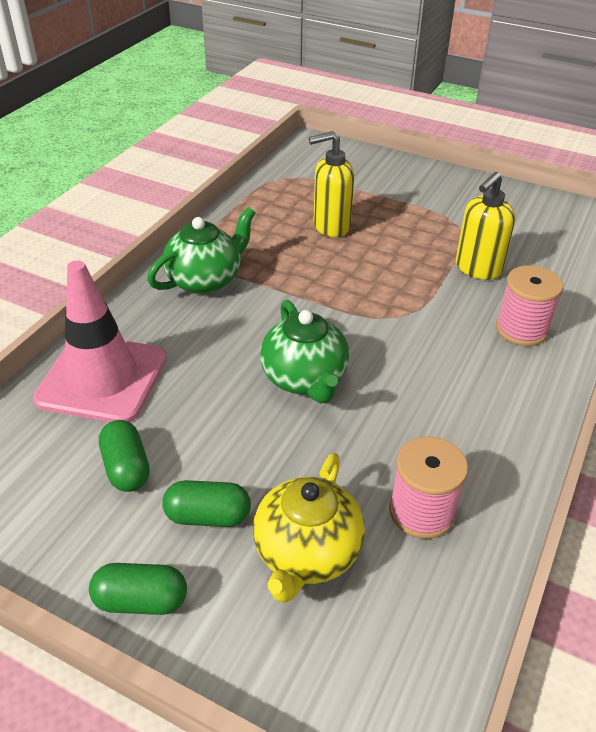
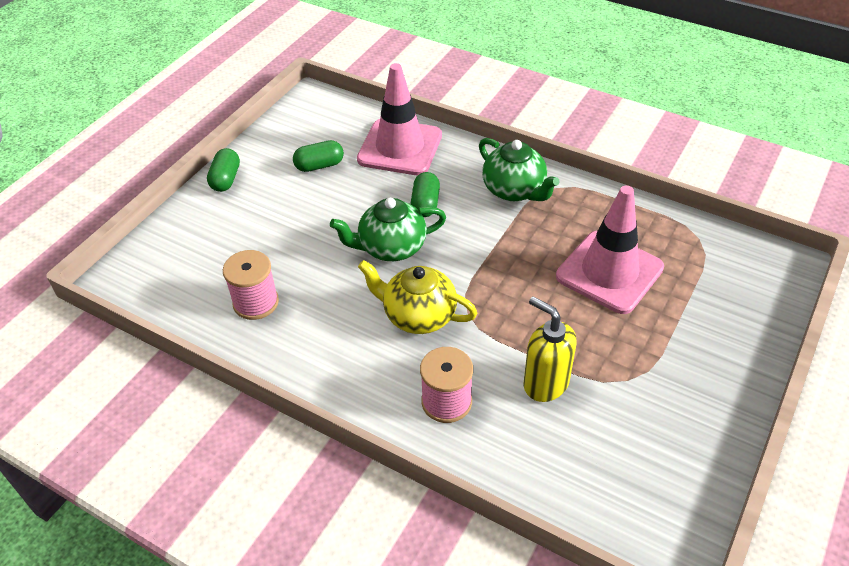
camera: 95 degrees right, 5 degrees up
green capsule [162,480,251,527] -> green capsule moved to [410,172,440,217]
yellow teapot [253,453,365,603] -> yellow teapot moved to [358,260,478,334]
yellow soap dispenser [309,131,354,237] -> pink traffic cone [556,186,664,314]

